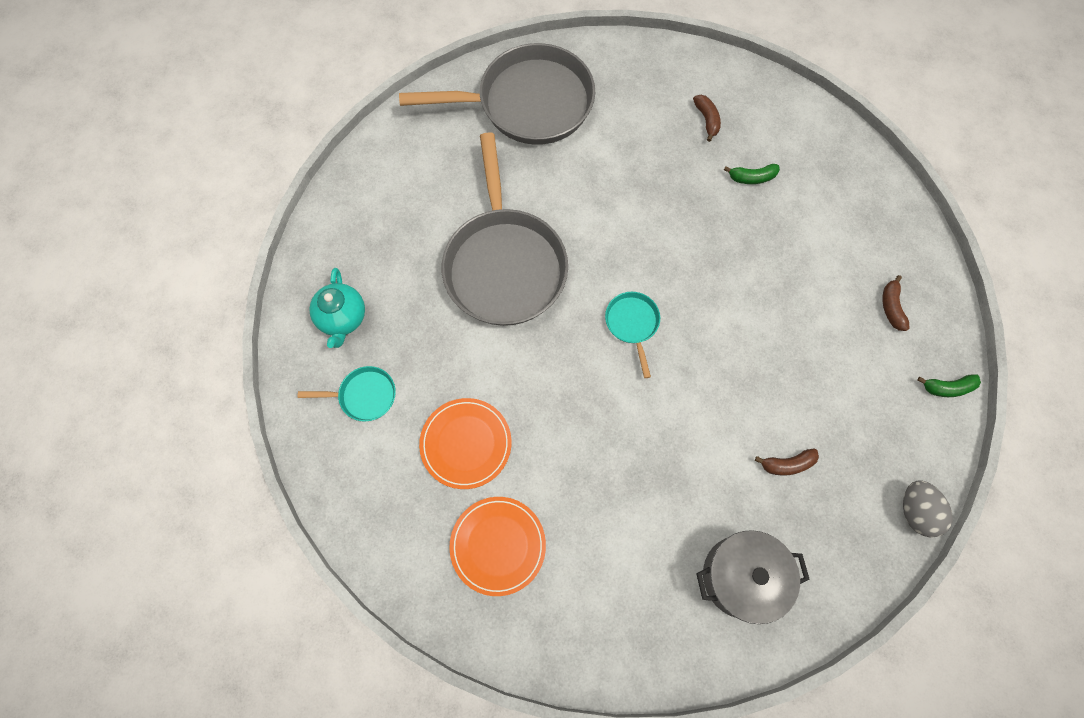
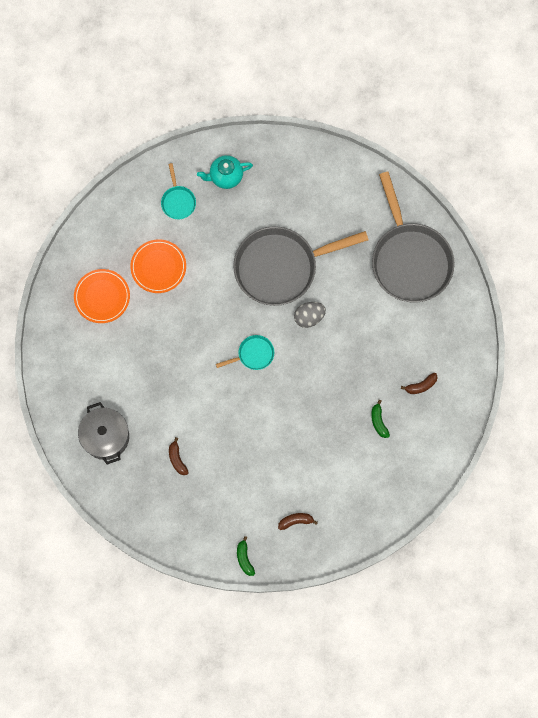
camera: 80 degrees right, 5 degrees up
grey egg [903,480,953,538] -> grey egg moved to [294,302,326,328]

